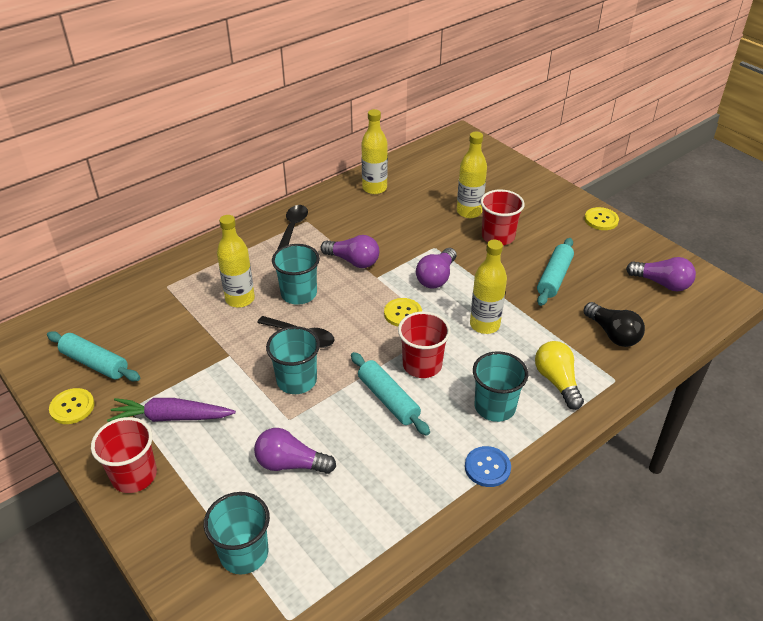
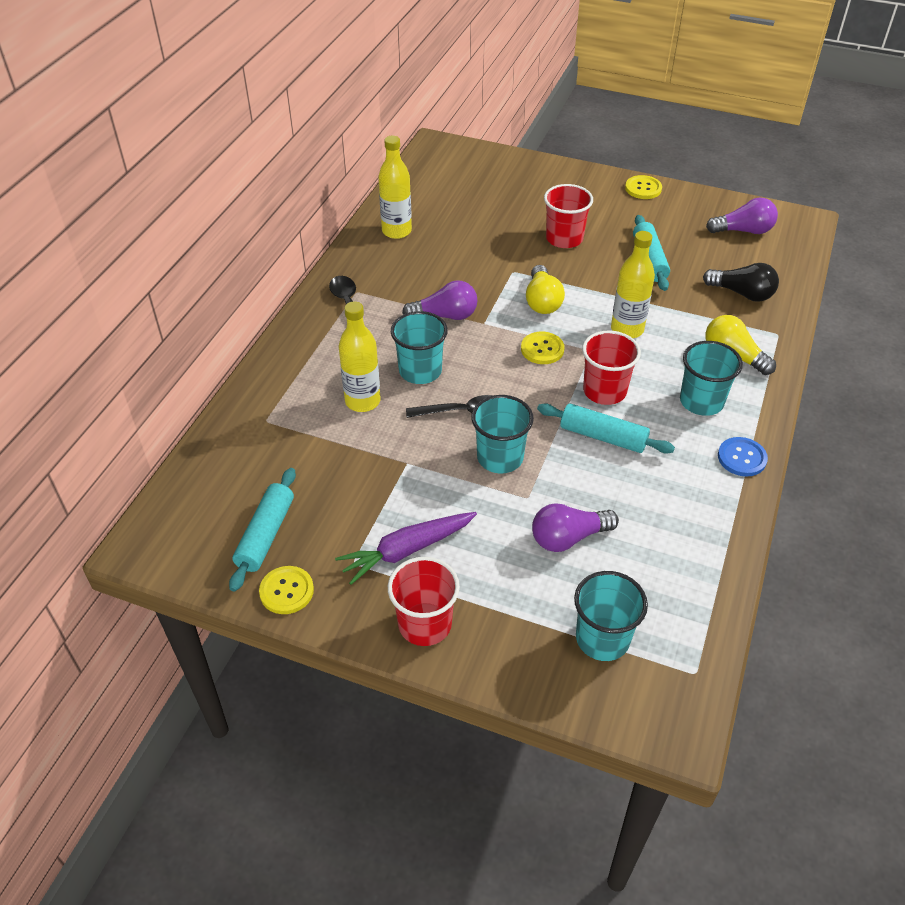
camera: 30 degrees left, 5 degrees up
turquoise rolling pin [47,331,140,381] -> turquoise rolling pin turned 75 degrees counterclockwise [229,468,296,592]
purple light bulb [416,248,457,289] -> yellow light bulb [526,265,565,314]
yellow bottle [457,132,487,218] -> none

